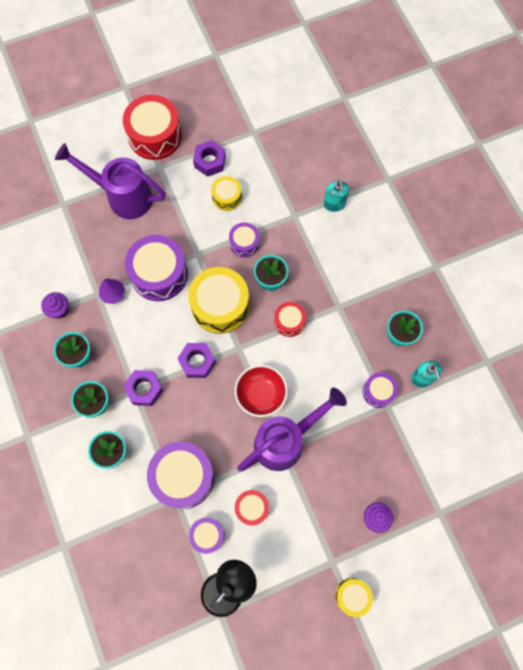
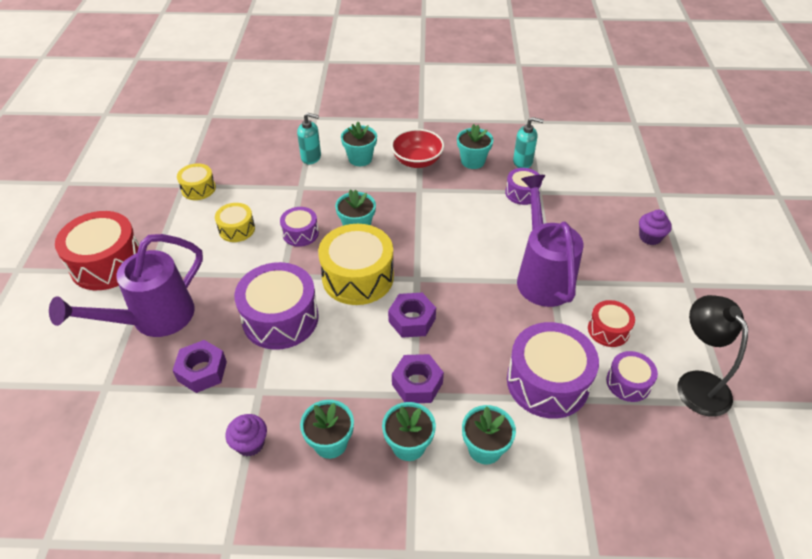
camera: 65 degrees left, 25 degrees down
purple tree [99,278,125,304] -> none
purple nut [193,140,226,177] -> purple nut moved to [172,340,227,393]
red bowl [235,365,288,417] -> red bowl moved to [391,129,444,168]
red drum [274,302,306,337] -> none
yellow drum [335,578,373,617] -> yellow drum moved to [177,163,216,200]
none -> turquoise flower pot [341,122,377,166]

